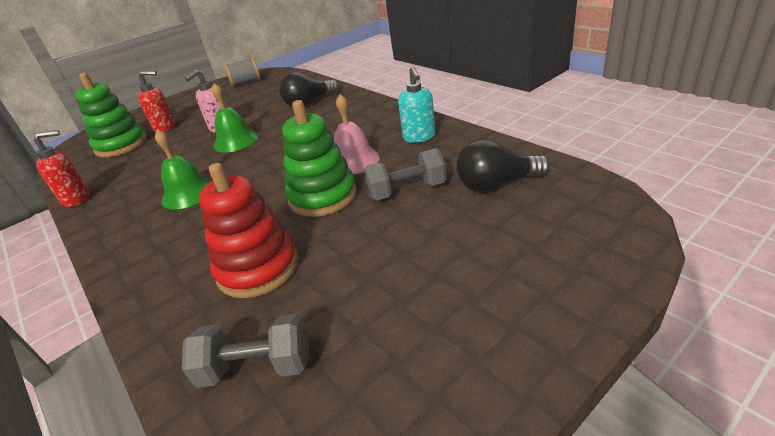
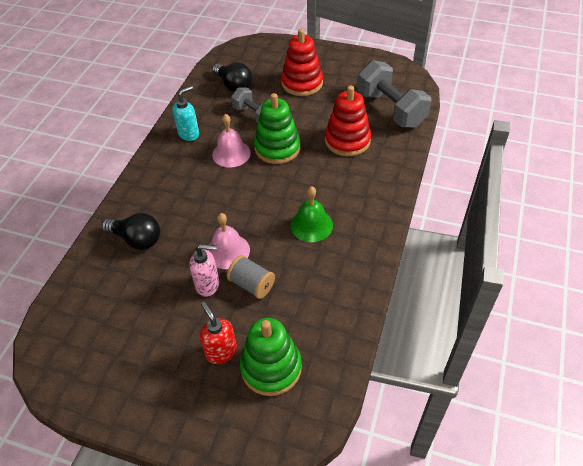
camera: 125 degrees left, 15 degrees up
red soap dispenser [34,130,90,207] -> none
grey dumbbell [182,313,309,388] -> grey dumbbell [357,60,431,128], size x1.63
green bell [212,83,258,153] -> pink bell [208,213,250,269]
grey spool [224,57,260,87] -> grey spool moved to [227,255,275,299]
none -> red stacking toy [281,29,323,96]

